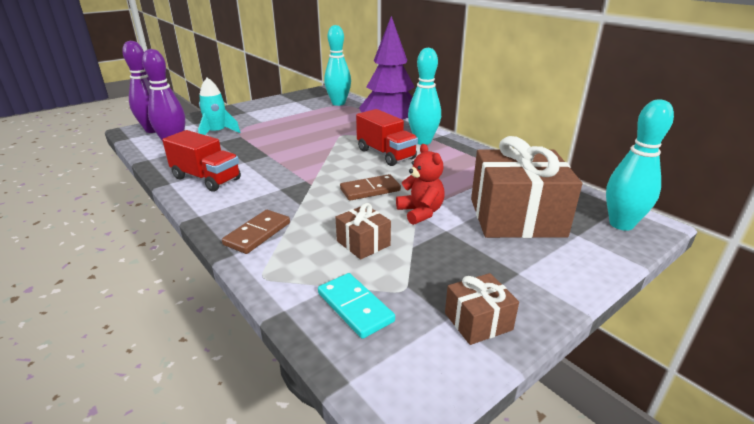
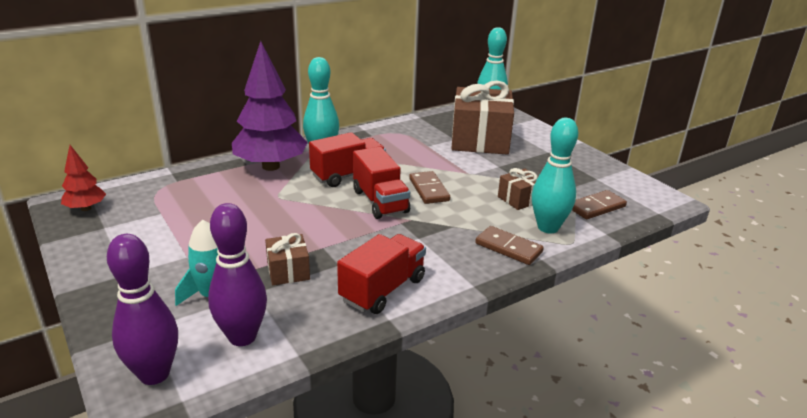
camera: 85 degrees left, 0 degrees up
turquoise domino [318,273,395,339] -> brown domino [572,190,627,219]
turquoise bowling pin [324,25,351,106] -> turquoise bowling pin moved to [532,118,578,233]
red teddy bear [396,144,445,225] -> none
brown gift [445,273,519,345] -> brown gift moved to [265,233,310,285]
none -> red tree [61,145,106,211]
none -> red truck [353,147,410,219]

